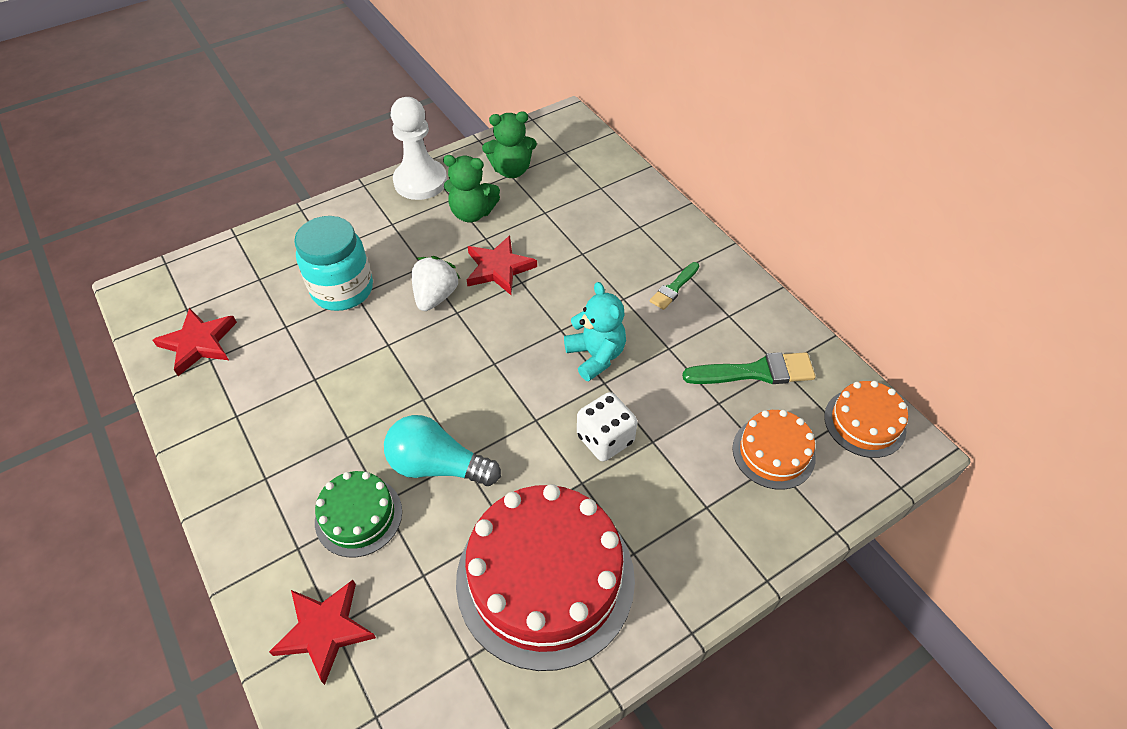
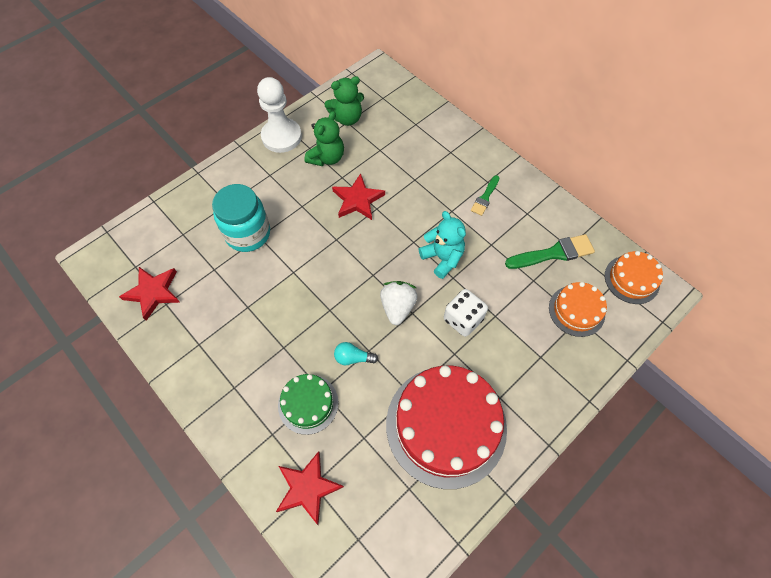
camera: 10 degrees left, 10 degrees up
turquoise light bulb [384,415,501,486] -> turquoise light bulb [334,342,378,365], size x0.54
white strawberry [412,256,460,311] -> white strawberry moved to [380,281,418,325]
green teddy bear [443,155,500,222] -> green teddy bear turned 60 degrees counterclockwise [305,111,344,166]

